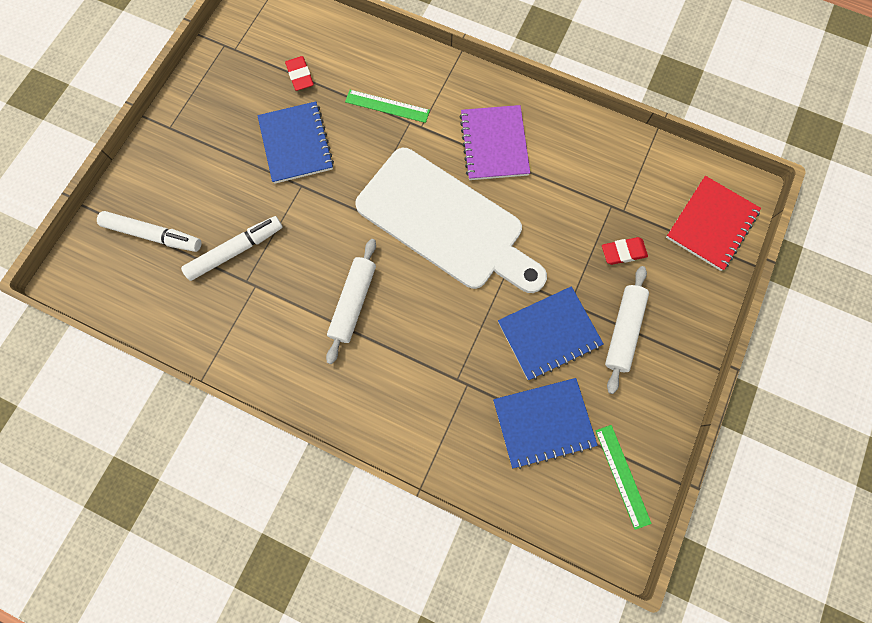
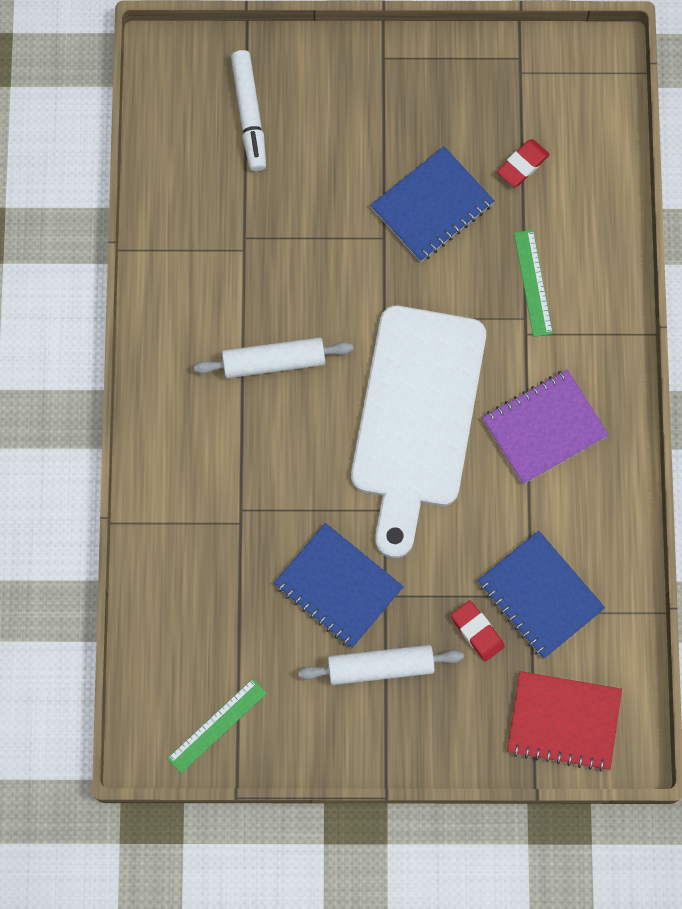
camera: 65 degrees right, 0 degrees up
white marker [181,216,283,281] -> none
blue notebook [493,378,598,469] -> blue notebook moved to [477,531,605,659]

